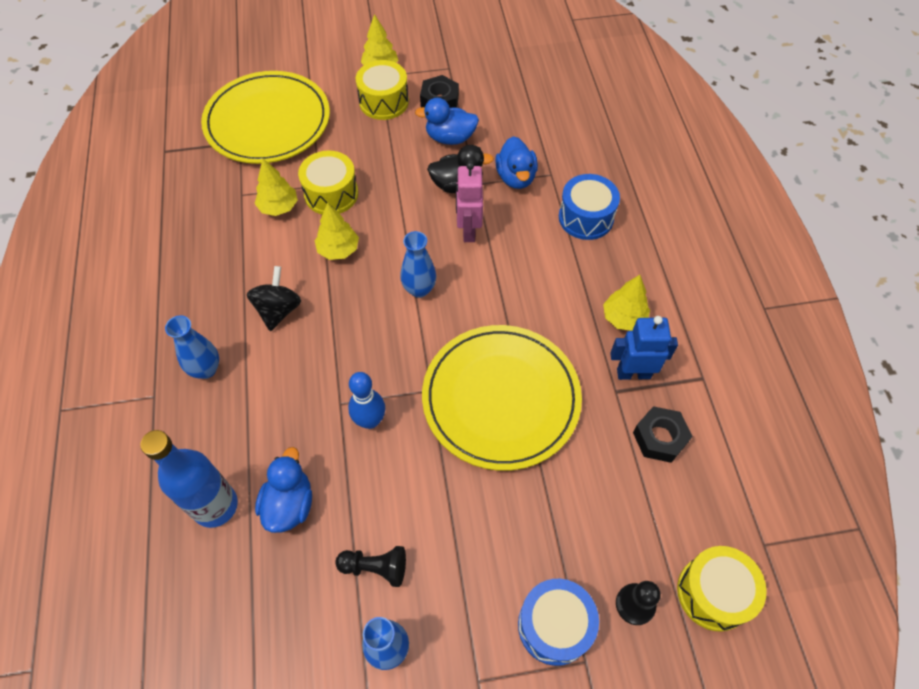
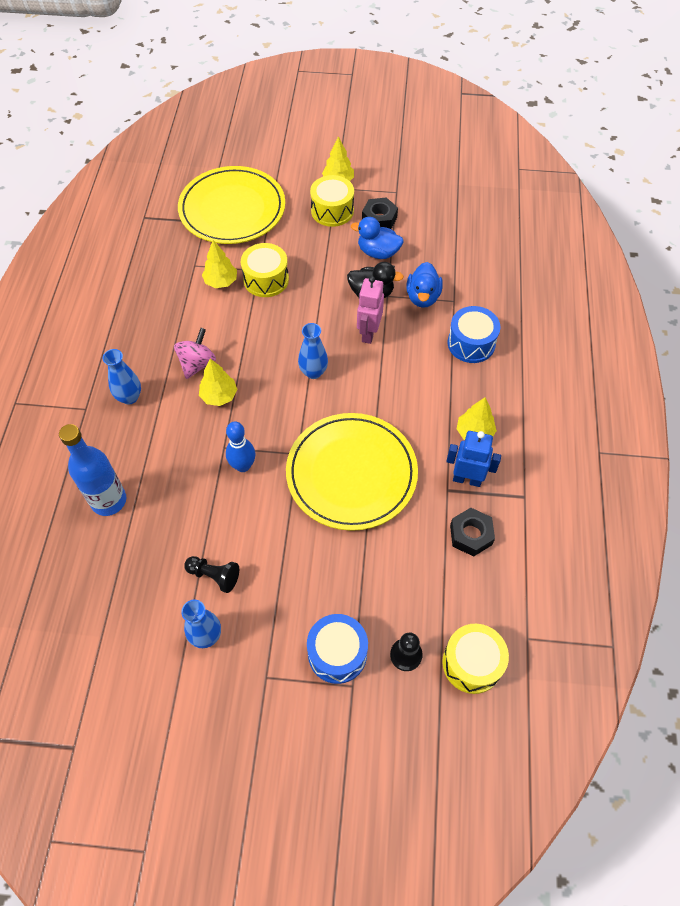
camera: 15 degrees right, 0 degrees up
black spinning top [247,266,301,331] -> pink spinning top [174,328,216,379]
blue duck [255,447,312,533] -> none
yellow tree [315,203,359,260] -> yellow tree moved to [199,359,238,406]

